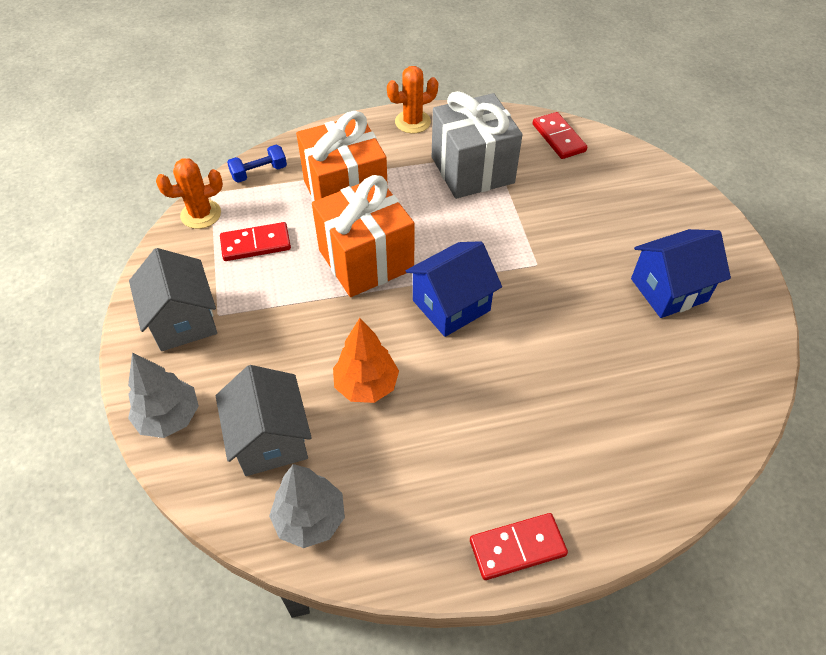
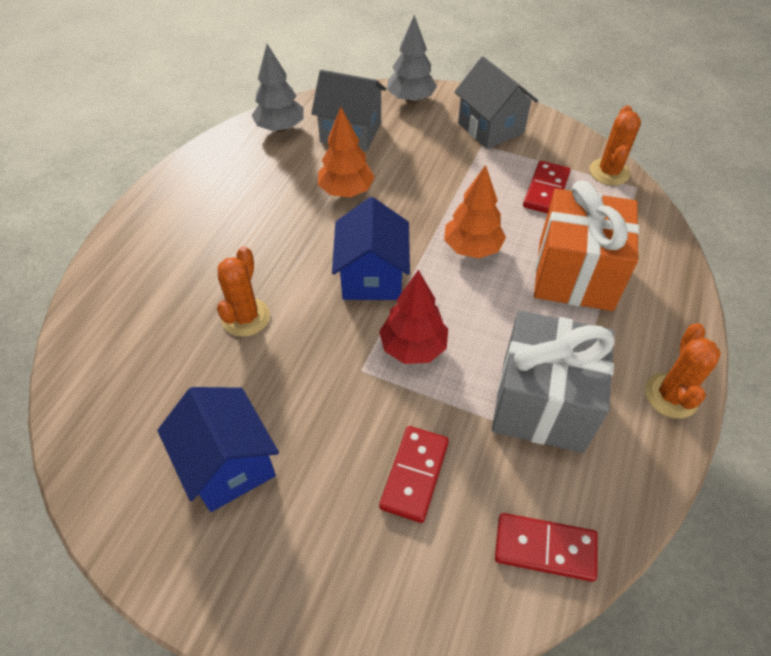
camera: 125 degrees right, 0 degrees up
grey house [129,248,217,351] -> grey house turned 45 degrees clockwise [454,57,538,149]
blue dumbbell [227,145,287,183] -> none
orange gift [312,175,414,297] -> orange tree [444,165,506,258]
red domino [470,513,568,580] -> red domino moved to [379,426,449,523]
blue house [631,229,731,318] -> blue house turned 45 degrees counterclockwise [157,387,279,512]
none -> orange cactus [217,246,270,337]
none -> red tree [379,270,448,364]

